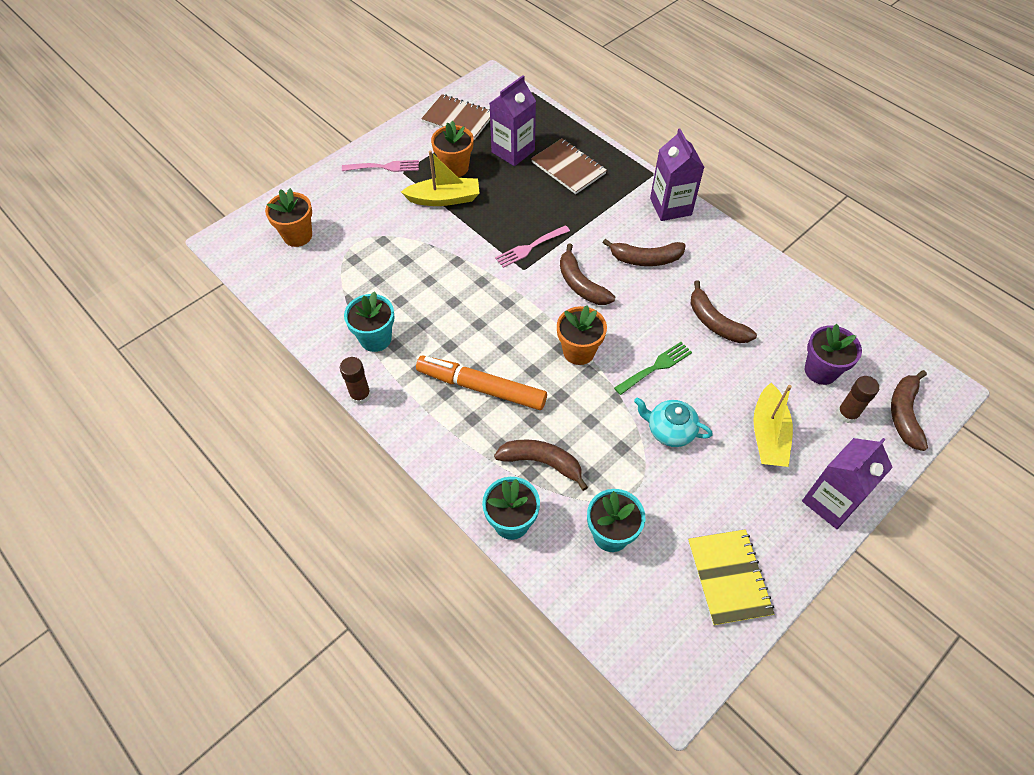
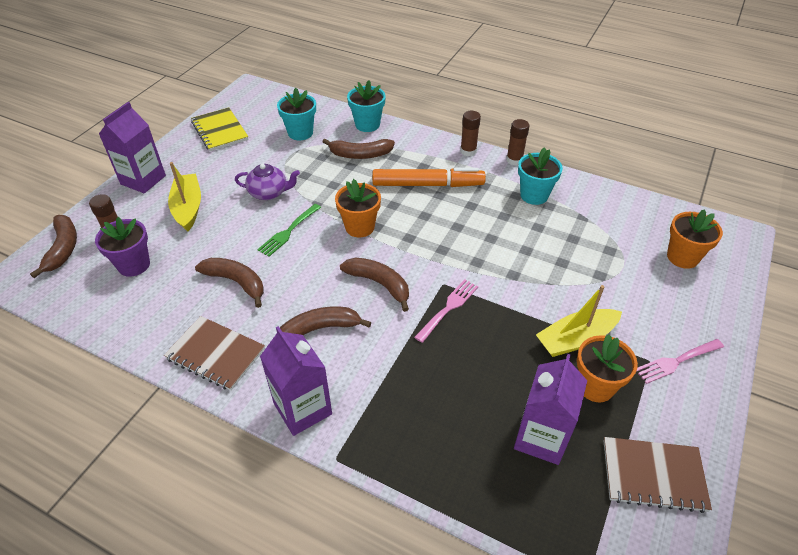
camera: 160 degrees right, 10 degrees down
brown notebook [531,139,607,194] -> brown notebook moved to [164,316,265,391]
turquoise teapot [634,398,713,447] -> purple teapot [235,164,300,200]
none -> brown glue stick [460,111,481,156]

